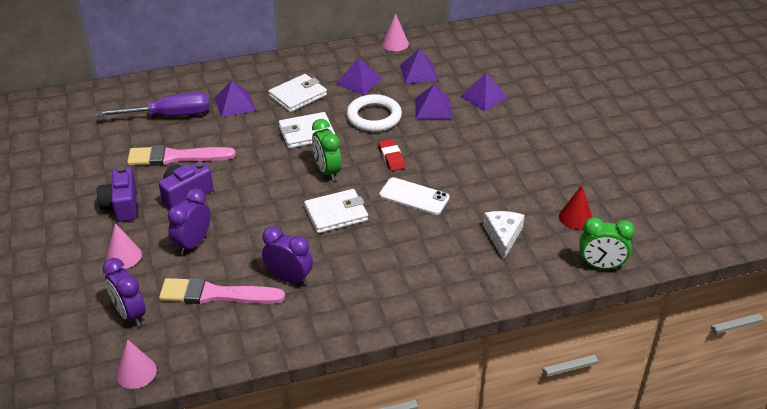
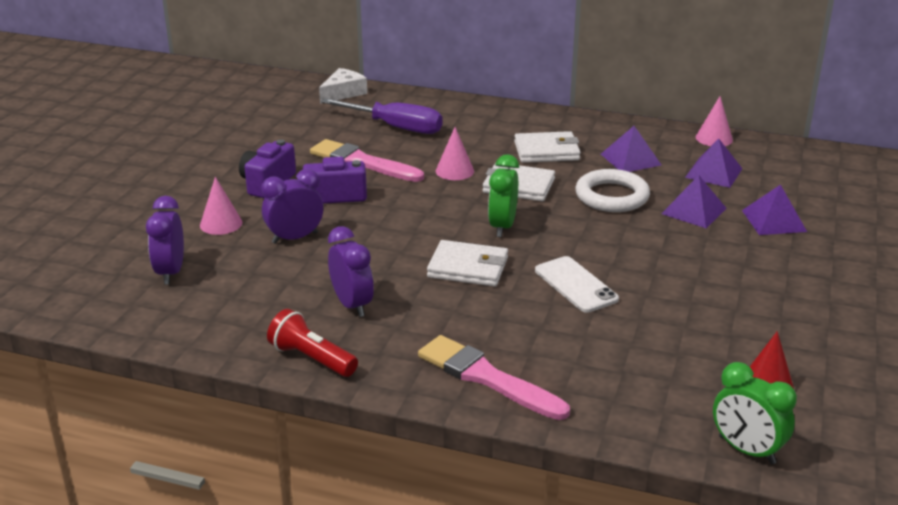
camera: 35 degrees right, 10 degrees down
pink cone [116,339,157,389] -> pink cone moved to [436,127,474,180]
pink brush [159,278,285,304] -> pink brush moved to [418,335,570,420]
purple pyramid [214,80,256,118] -> none
red eraser [378,139,405,171] -> none
white cheese [483,211,525,260] -> white cheese moved to [319,68,367,104]
none -> red flashlight [267,309,358,377]

